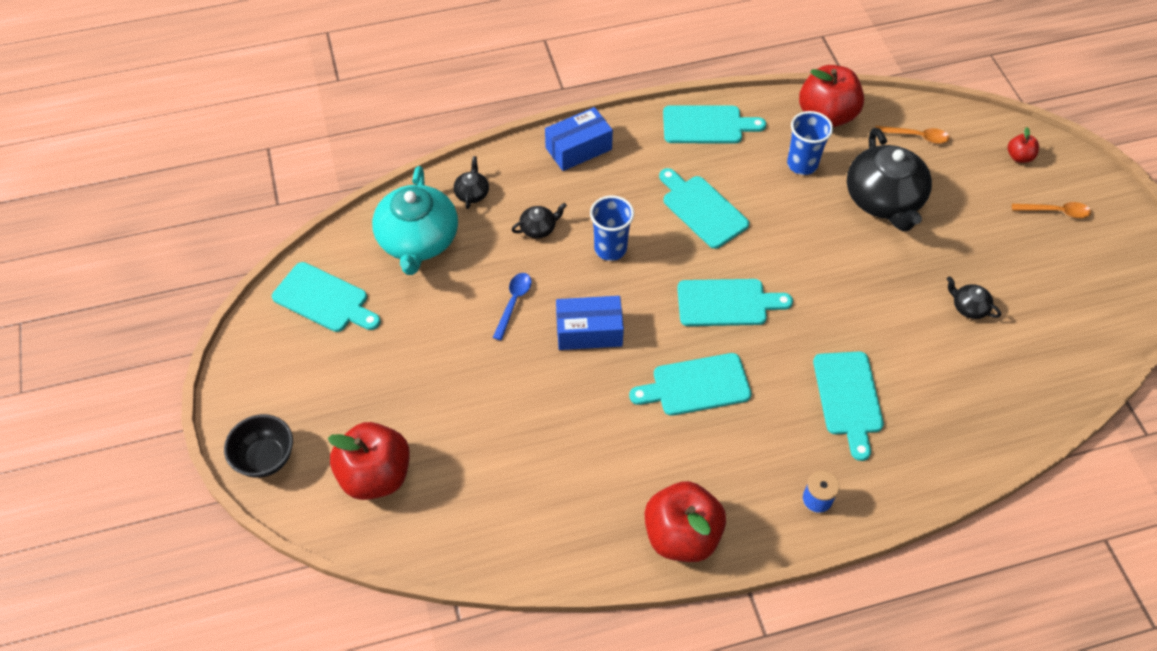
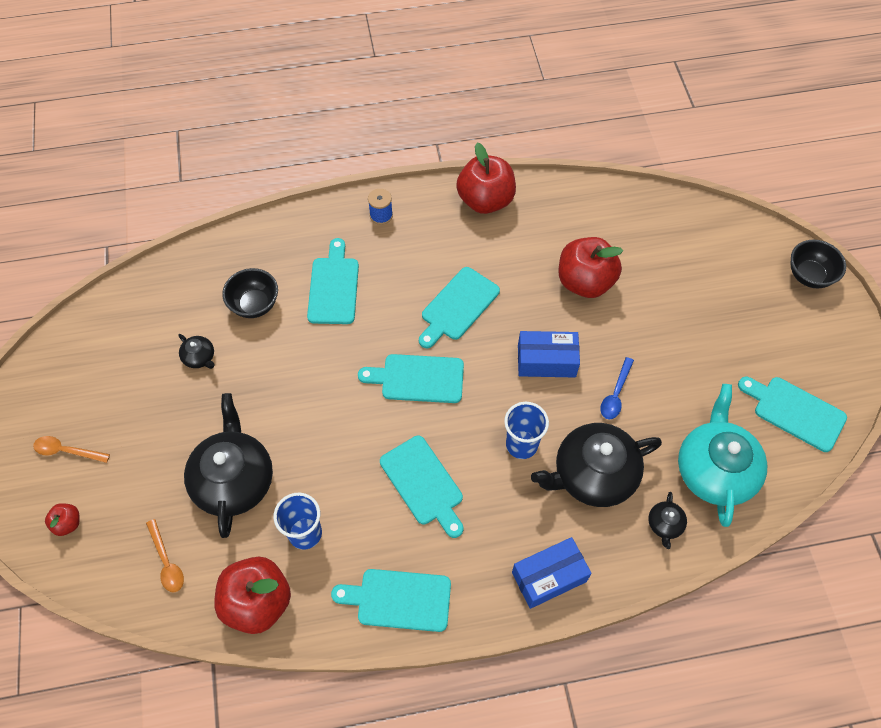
camera: 175 degrees left, 5 degrees up
red apple [328,422,410,500] -> red apple moved to [559,237,623,298]
black teapot [512,203,567,238] -> black teapot [531,423,662,507], size x2.31
turquoise cutting board [629,353,752,416] -> turquoise cutting board turned 135 degrees clockwise [419,267,500,348]
orange spoon [875,126,949,144] -> orange spoon turned 135 degrees counterclockwise [146,519,184,593]
none -> black bowl [222,268,278,318]

